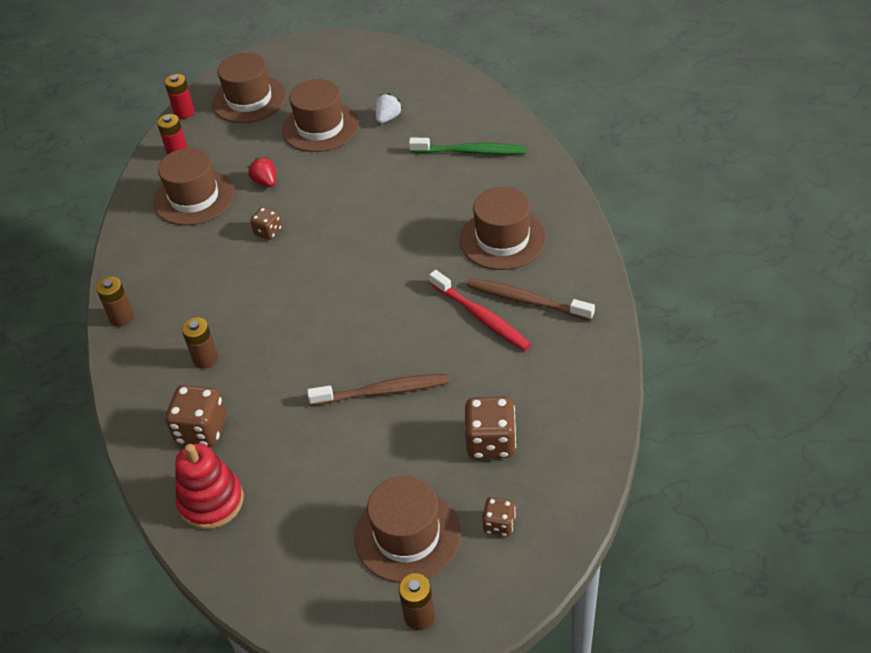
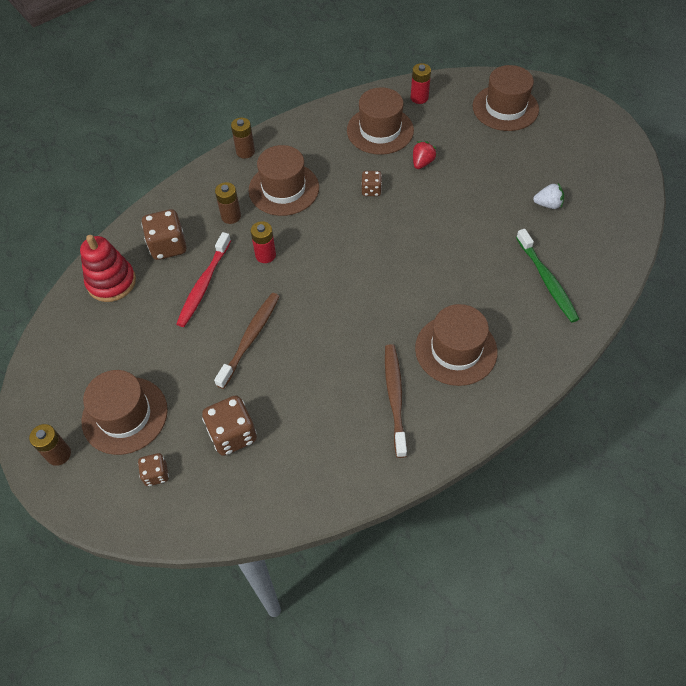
camera: 60 degrees right, 10 degrees up
red battery [165,74,195,119] -> red battery moved to [250,221,276,263]
brown hat [282,79,359,152] -> brown hat moved to [249,145,319,216]
brown toothbrush [307,374,449,406] -> brown toothbrush turned 120 degrees counterclockwise [214,293,280,389]
red toothbrush [429,270,531,351] -> red toothbrush moved to [176,232,231,327]

